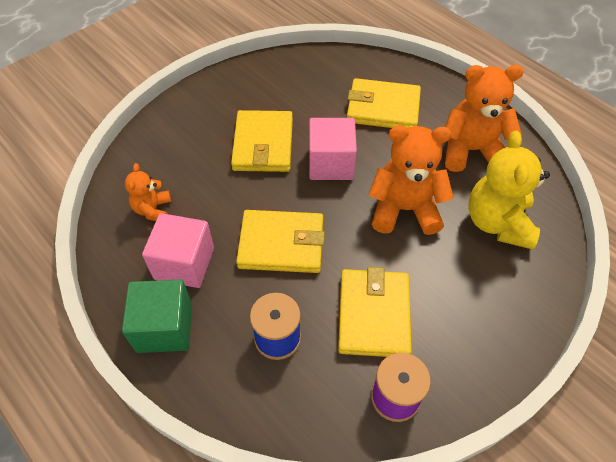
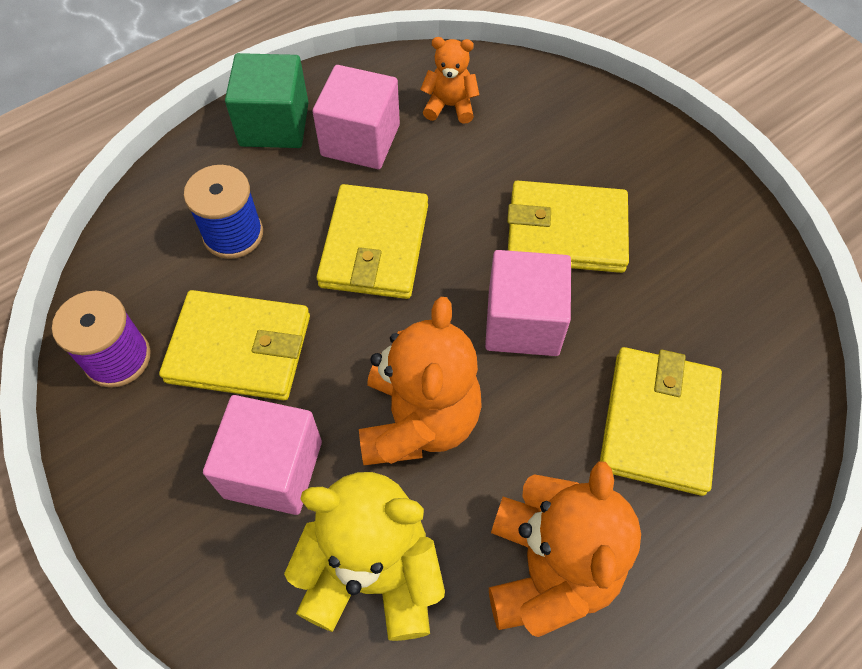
camera: 95 degrees right, 5 degrees up
none -> pink cube [203,395,322,515]

